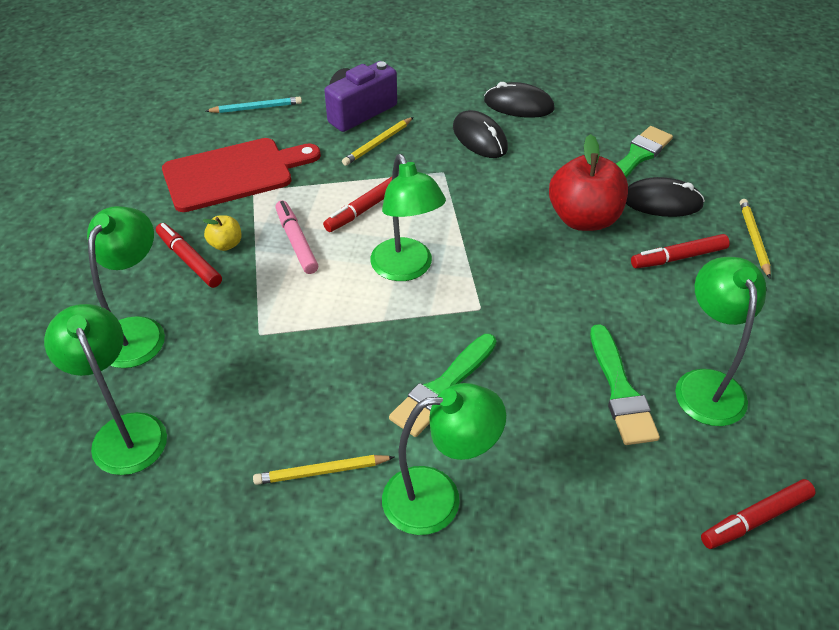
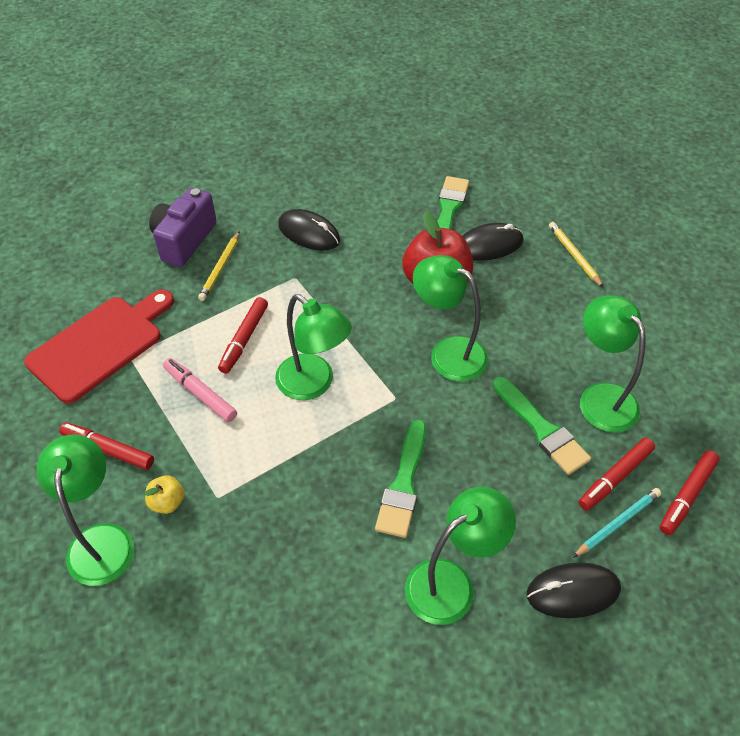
camera: 25 degrees left, 5 degrees up
green lamp [44,304,167,475] -> green lamp moved to [413,255,488,382]
yellow apple [203,215,242,251] -> yellow apple moved to [145,475,185,514]
turquoise pencil [206,97,302,113] -> turquoise pencil moved to [573,488,661,558]
yellow pencil [253,455,394,485] -> none
black mouse [484,82,555,118] -> black mouse moved to [527,563,621,618]
red marker [631,234,730,269] -> red marker moved to [579,438,655,511]

